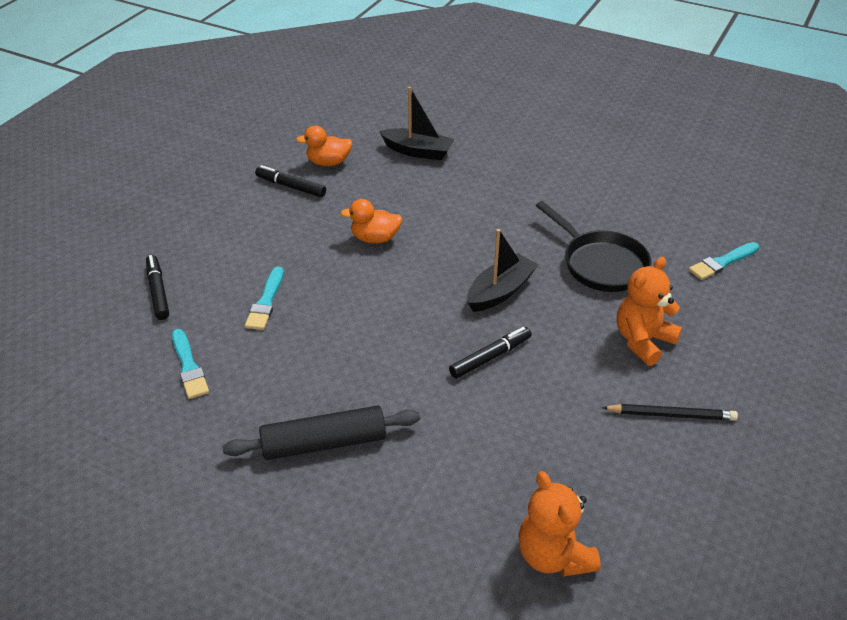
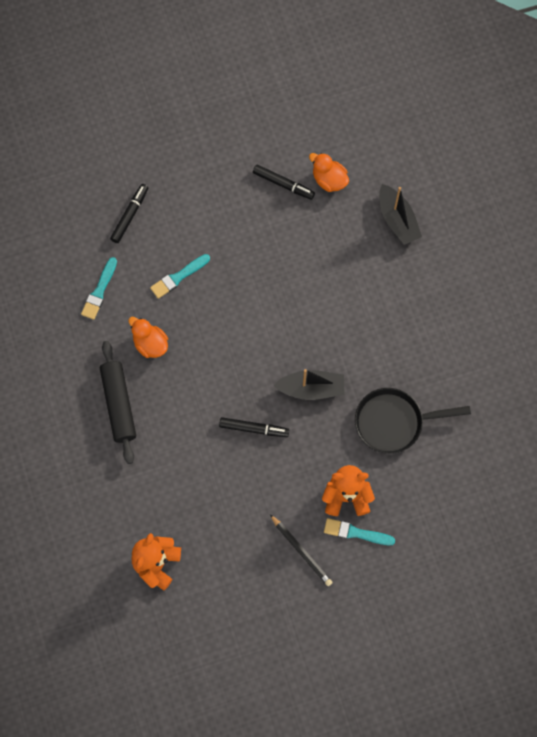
camera: 45 degrees right, 30 degrees up
black rolling pin [222,406,420,460] -> black rolling pin turned 45 degrees clockwise [100,341,136,464]
black marker [255,165,326,197] -> black marker turned 135 degrees clockwise [253,165,315,200]
orange duck [340,199,402,243] -> orange duck moved to [128,317,168,358]
black pan [536,201,651,292] -> black pan turned 75 degrees clockwise [355,388,471,454]
turquoise brush [689,242,759,280] -> turquoise brush moved to [324,518,395,545]

